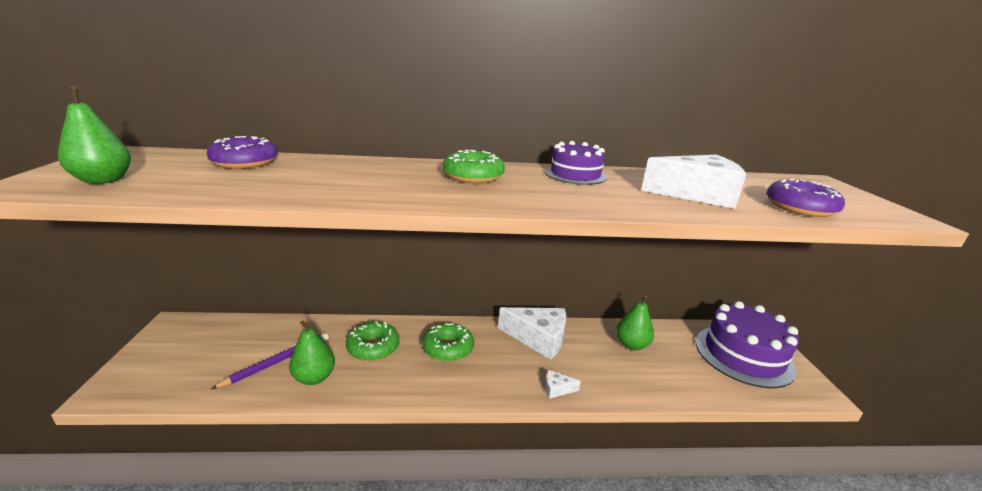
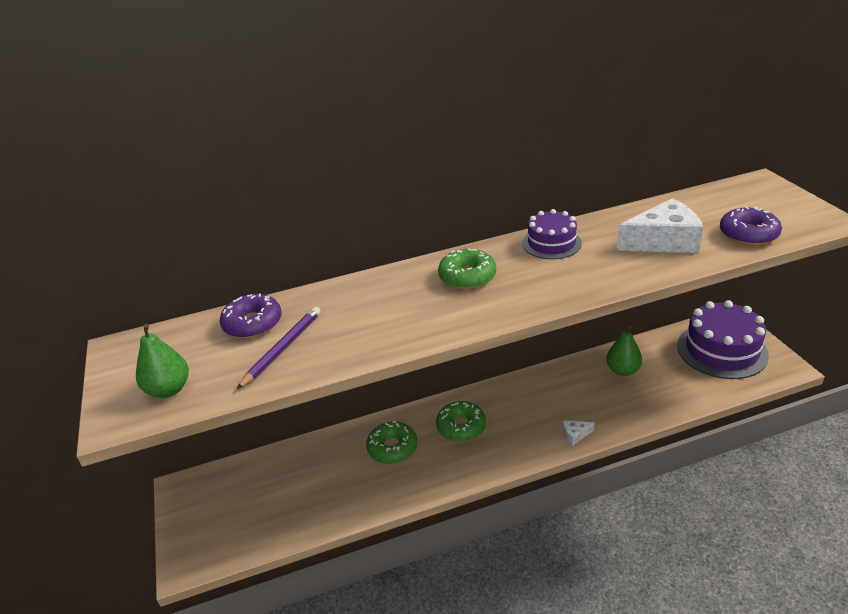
camera: 10 degrees left, 10 degrees up
purple pencil [211,333,329,389] -> purple pencil moved to [237,307,321,389]
green pear [289,321,335,385] -> none
white cheese [498,307,566,360] -> none

